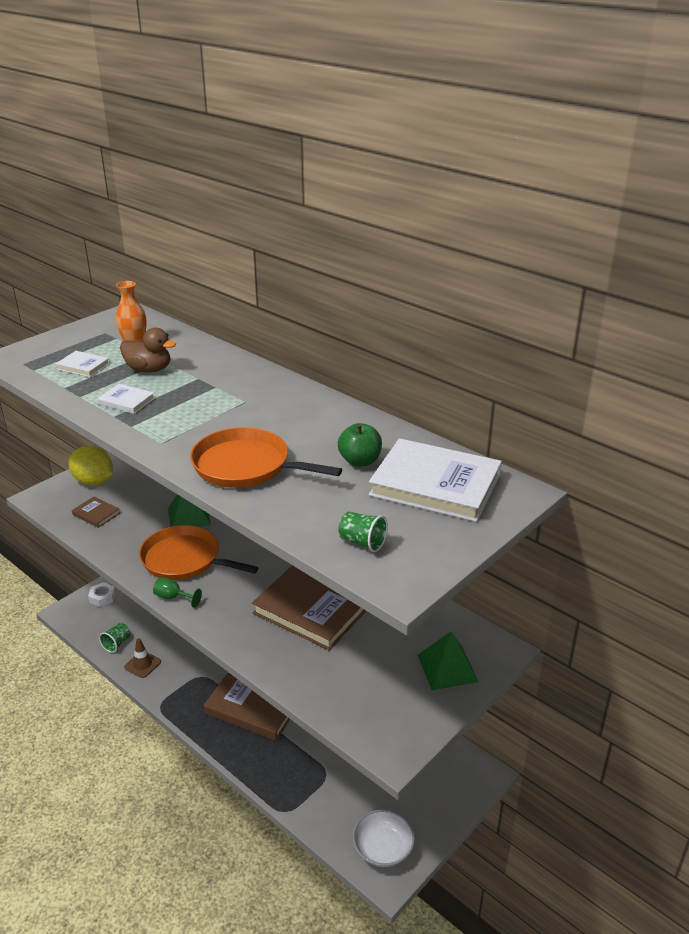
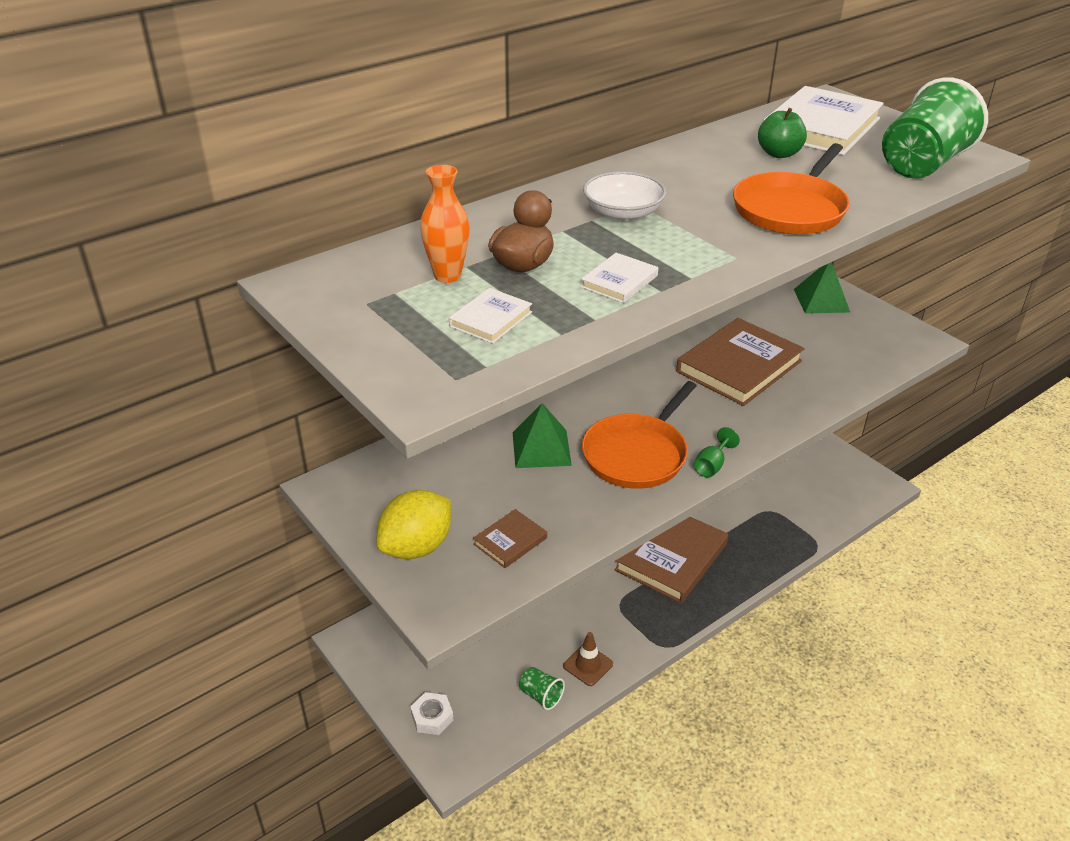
camera: 80 degrees left, 5 degrees up
green cup [338,512,388,552] -> green cup [882,77,988,179], size x2.24
white bowl [352,810,415,867] -> white bowl moved to [583,171,666,221]

